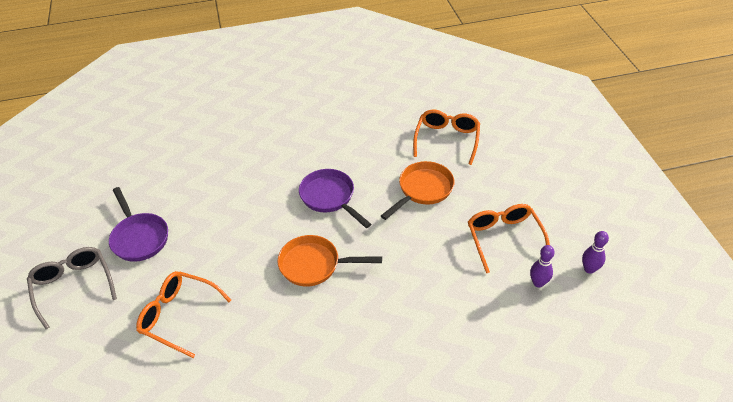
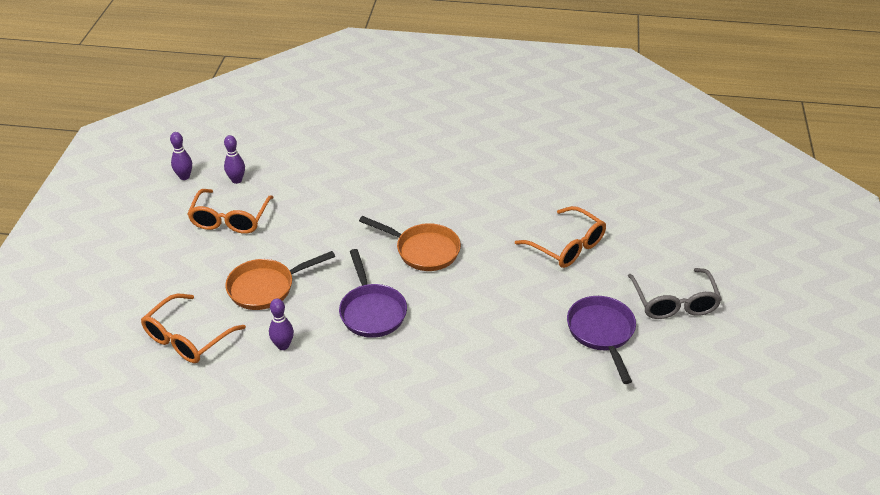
camera: 160 degrees left, 5 degrees down
none -> purple bowling pin [269,299,294,350]

